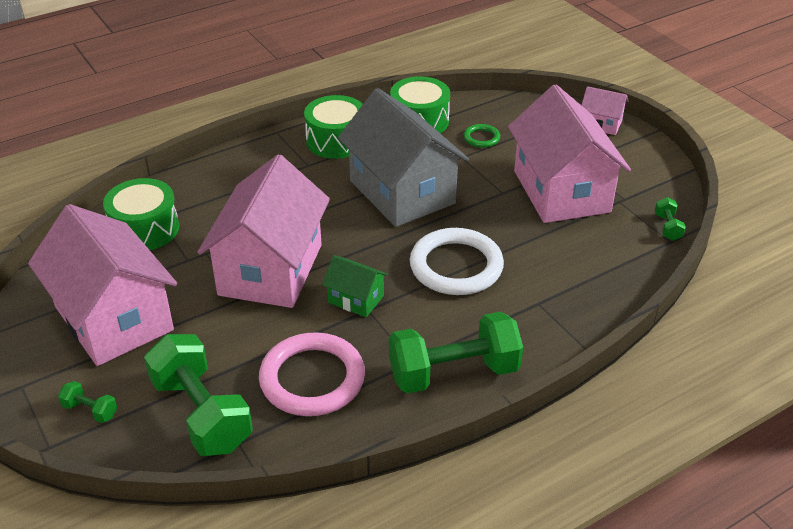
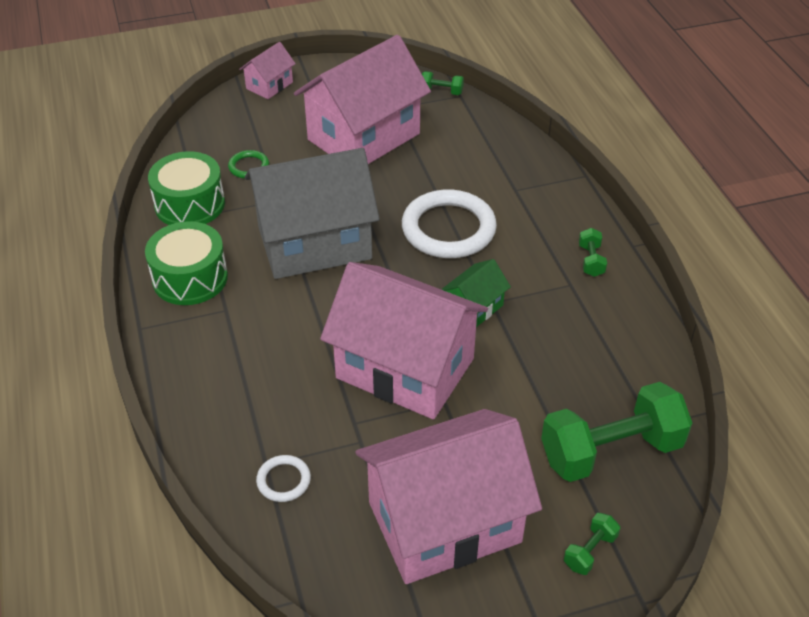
camera: 75 degrees left, 5 degrees up
green drum [103,178,179,250] -> white ring [256,455,311,502]
pink ring [259,332,365,416] -> none
green dumbbell [389,312,523,394] -> green dumbbell [579,228,607,277], size x0.43
pink house [508,85,631,223] -> pink house turned 45 degrees counterclockwise [294,35,431,164]

